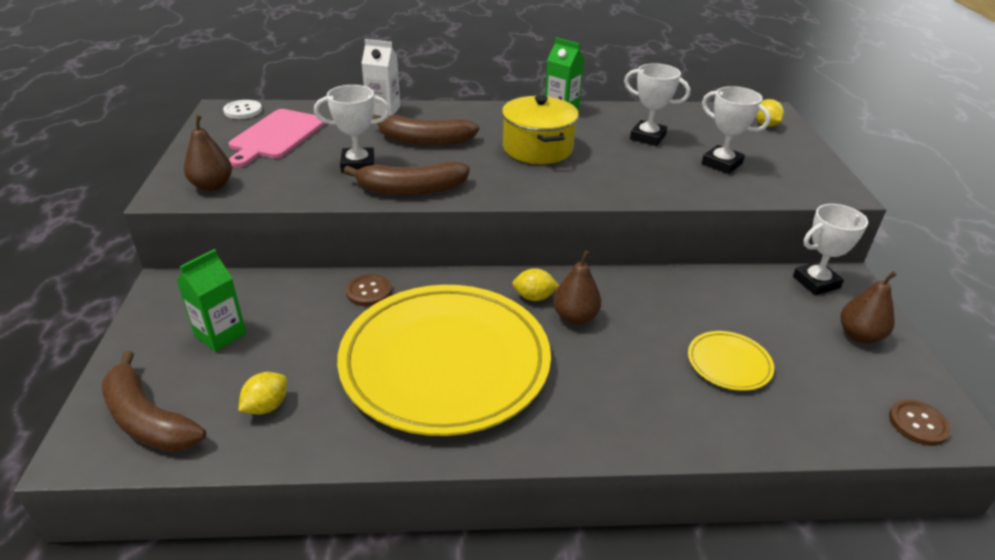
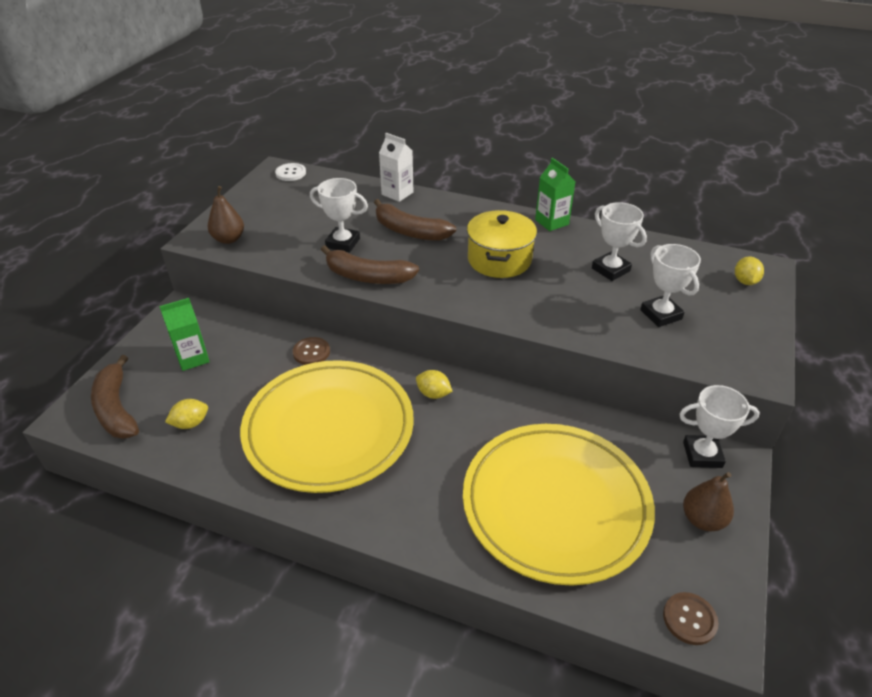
camera: 25 degrees right, 5 degrees up
pink cutting board [229,109,326,167] -> none
brown pear [553,250,601,325] -> none
yellow plate [688,331,774,391] -> yellow plate [463,424,655,586], size x2.47

